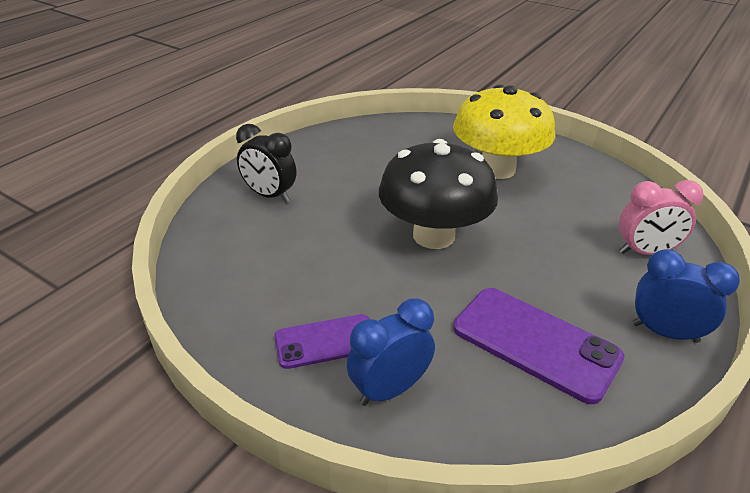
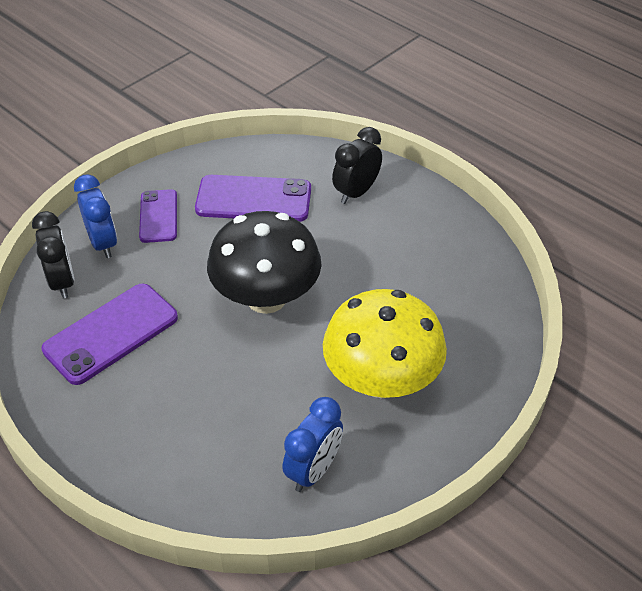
camera: 100 degrees right, 10 degrees up
pink clock [619,180,704,255] -> none
blue clock [633,249,740,343] -> blue clock moved to [282,397,343,492]
none -> black clock [32,211,74,299]
none -> purple phone [195,175,311,222]

